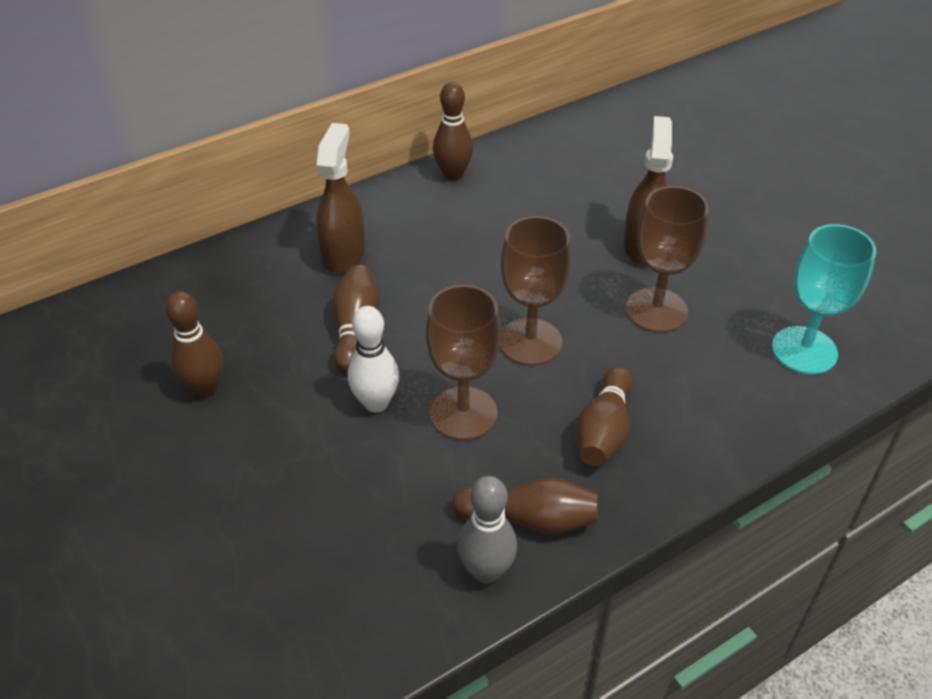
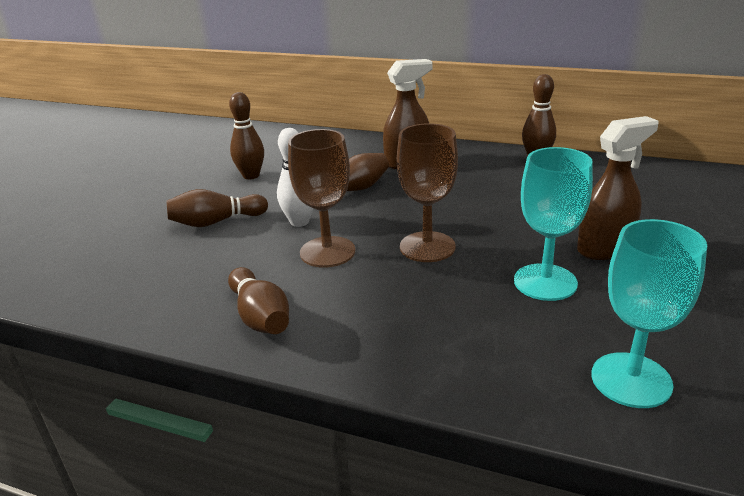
camera: 55 degrees right, 15 degrees down
grey bowling pin [458,476,517,584] -> none
brown bowling pin [576,366,633,466] -> brown bowling pin moved to [166,189,268,227]
brown goblet [626,186,709,332] -> turquoise goblet [514,147,593,301]

